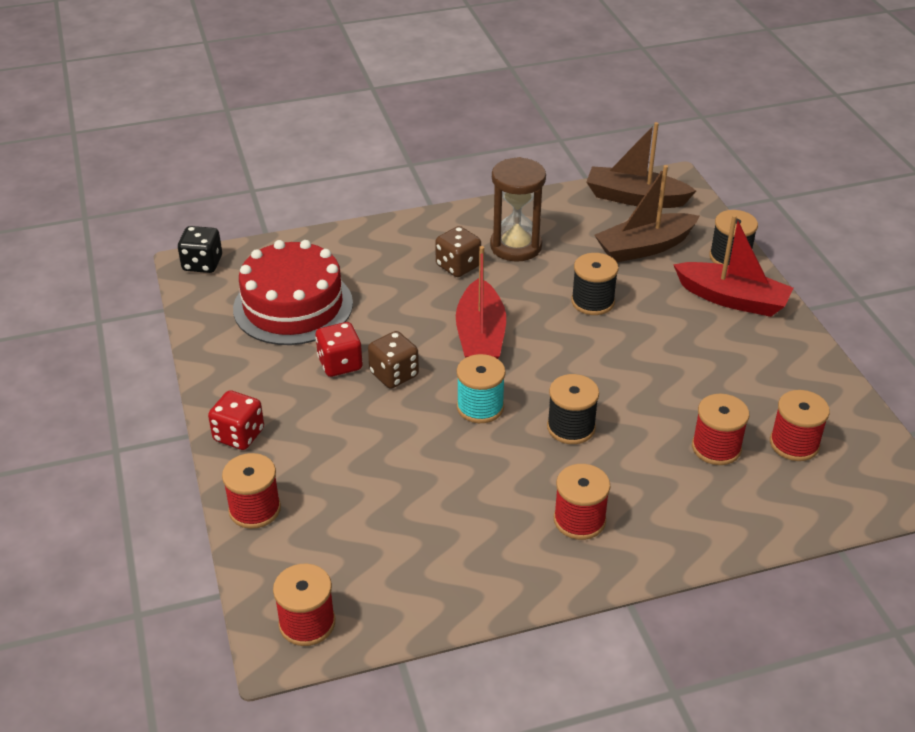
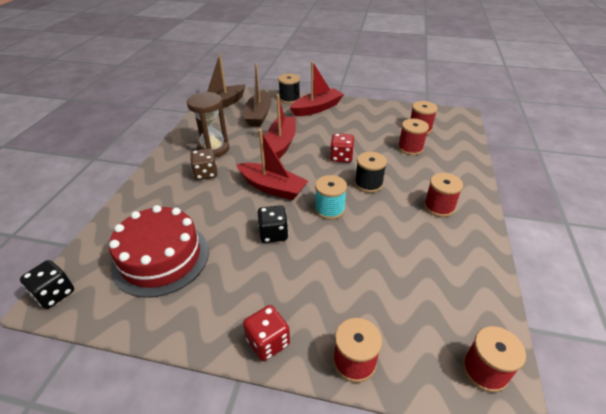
camera: 60 degrees left, 0 degrees up
red dice [315,322,363,377] -> red dice moved to [330,133,354,163]
brown dice [368,331,419,389] -> black dice [257,205,288,243]
black spool [571,253,619,315] -> red boat [266,94,296,158]

